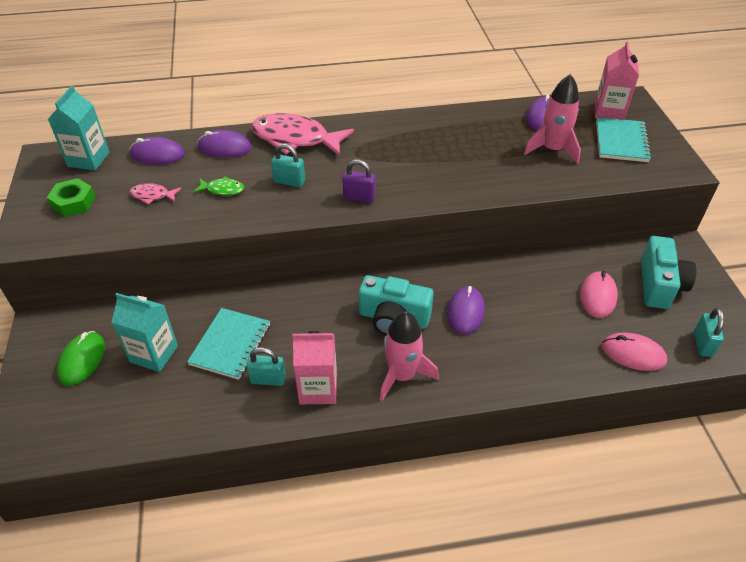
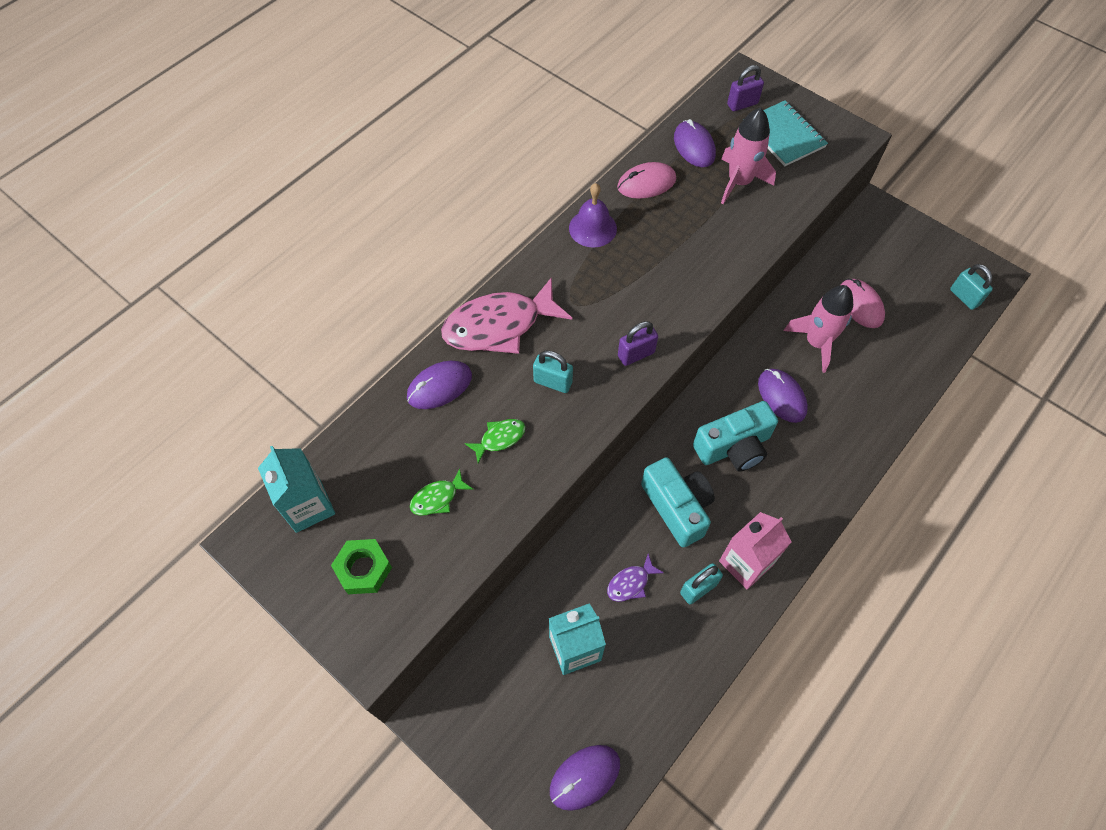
camera: 40 degrees left, 15 degrees up
green mouse [57,331,105,386] -> none
purple mouse [130,137,185,165] -> purple mouse moved to [550,745,620,811]
pink fish [130,183,181,204] -> green fish [410,469,473,515]
turquoise notebook [187,308,270,380] -> purple fish [607,554,664,602]
turquoise padlock [271,144,305,187] -> turquoise padlock turned 45 degrees clockwise [533,350,573,393]
pink rocket [380,311,439,401] -> pink rocket moved to [784,285,853,373]
pink carton [595,41,639,120] -> purple padlock [727,65,764,111]
pink mouse [602,333,667,371] -> pink mouse moved to [617,162,676,199]
turquoise camera [641,236,696,309] -> turquoise camera moved to [641,457,715,547]
none -> purple bell [569,183,617,248]

